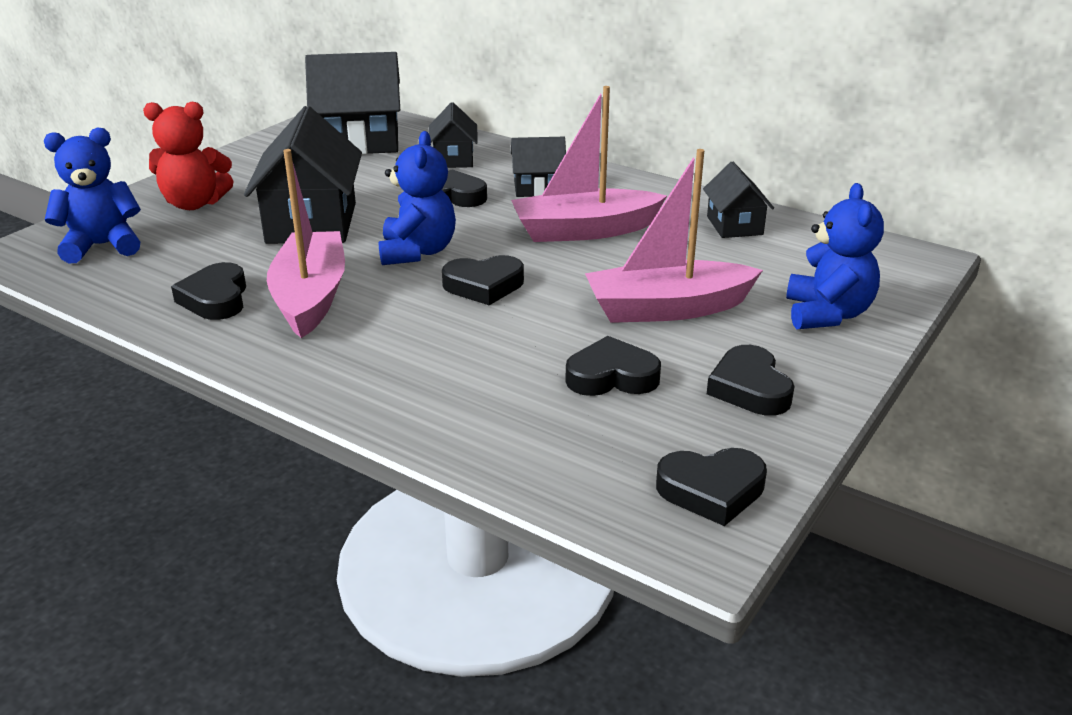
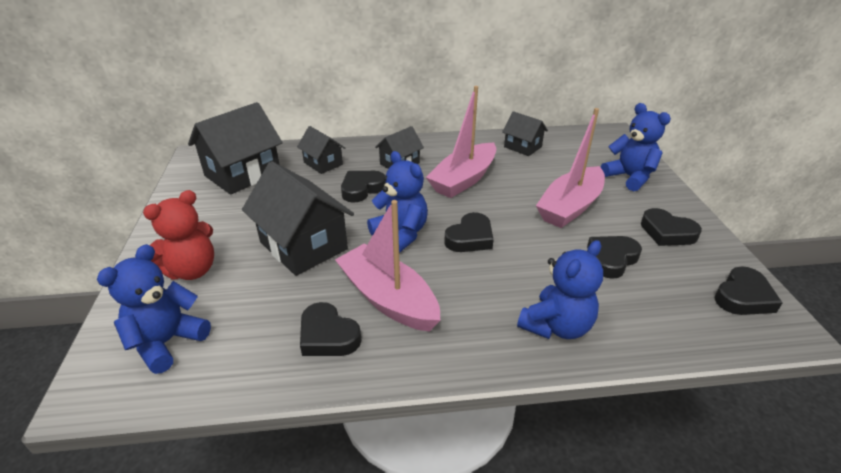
camera: 40 degrees left, 5 degrees up
none -> blue teddy bear [517,240,603,339]

